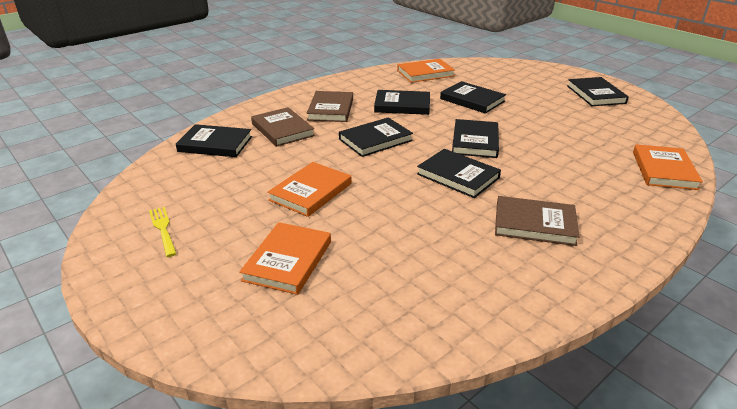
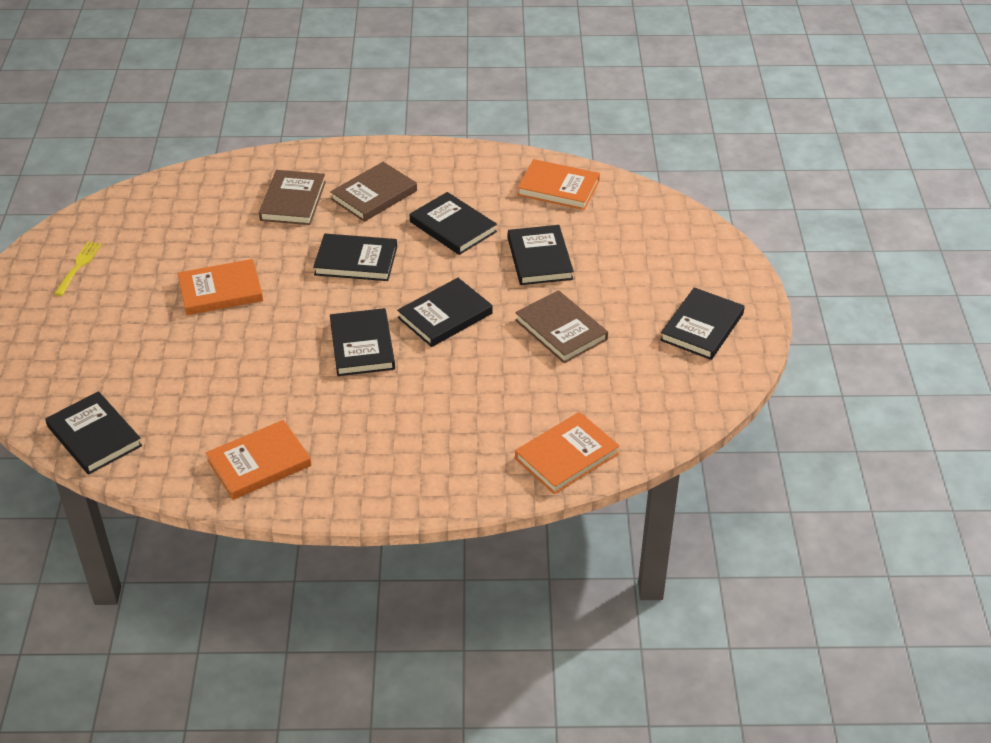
camera: 40 degrees right, 10 degrees up
black book [176,124,252,157] -> black book moved to [45,391,142,475]
orange book [239,222,331,295] -> orange book moved to [206,420,311,500]
brown book [495,196,579,246] -> brown book moved to [515,290,608,363]

